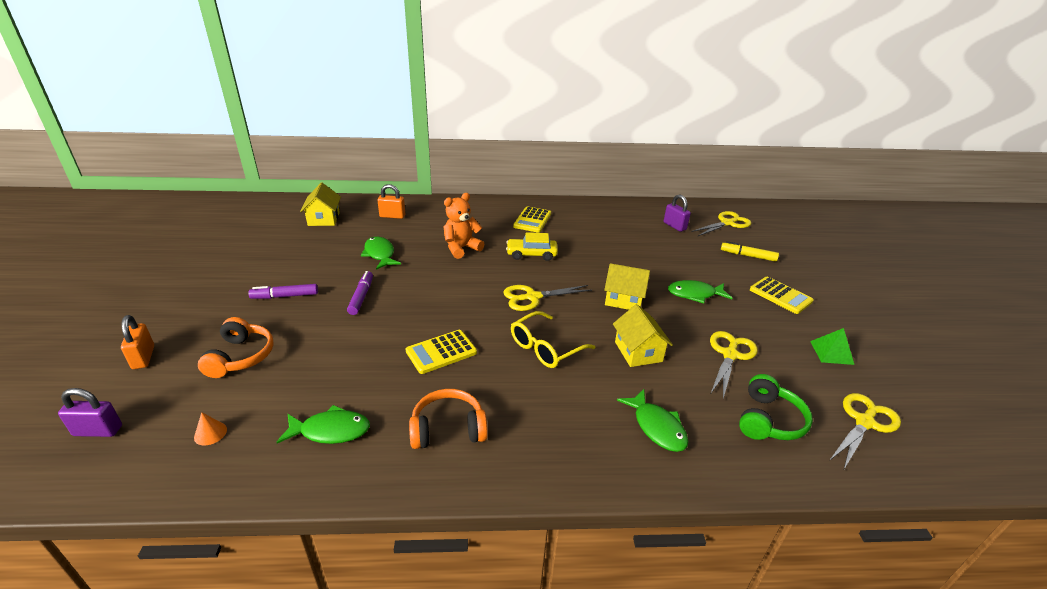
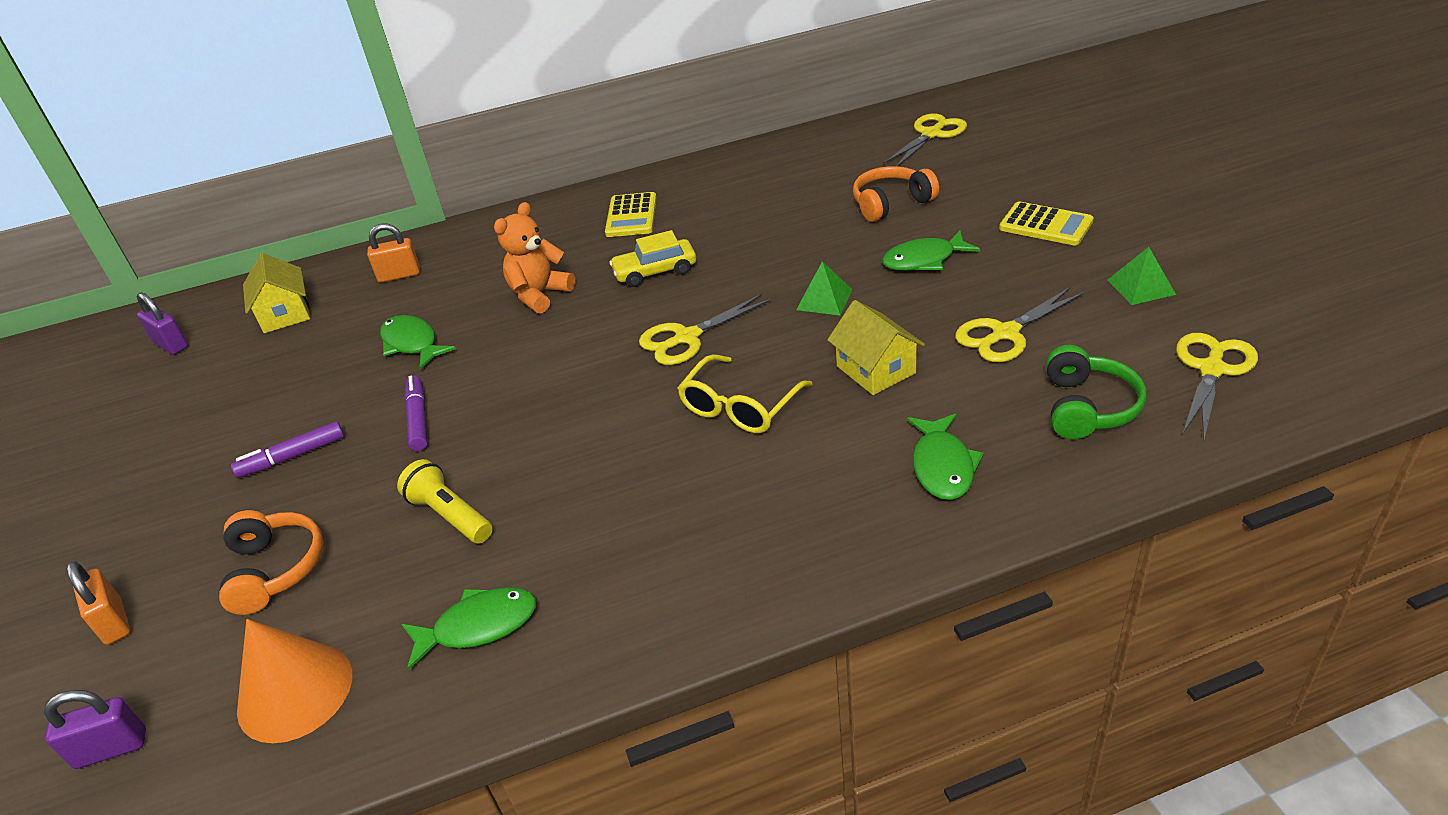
camera: 10 degrees left, 5 degrees up
orange cone [194,412,227,445] -> orange cone [237,619,352,743], size x2.40
yellow calculator [406,330,477,374] -> none
orange headphones [409,389,488,449] -> orange headphones moved to [853,166,939,222]
yellow house [604,263,650,310] -> green pyramid [796,261,853,316]
green fish [617,389,689,452] -> green fish turned 45 degrees clockwise [907,414,984,500]
purple padlock [664,194,691,232] -> purple padlock moved to [137,292,188,355]
yellow scissors [710,331,758,399] -> yellow scissors turned 135 degrees counterclockwise [955,287,1085,362]
yellow marker [721,241,779,262] -> none
none -> yellow flashlight [397,459,493,544]

